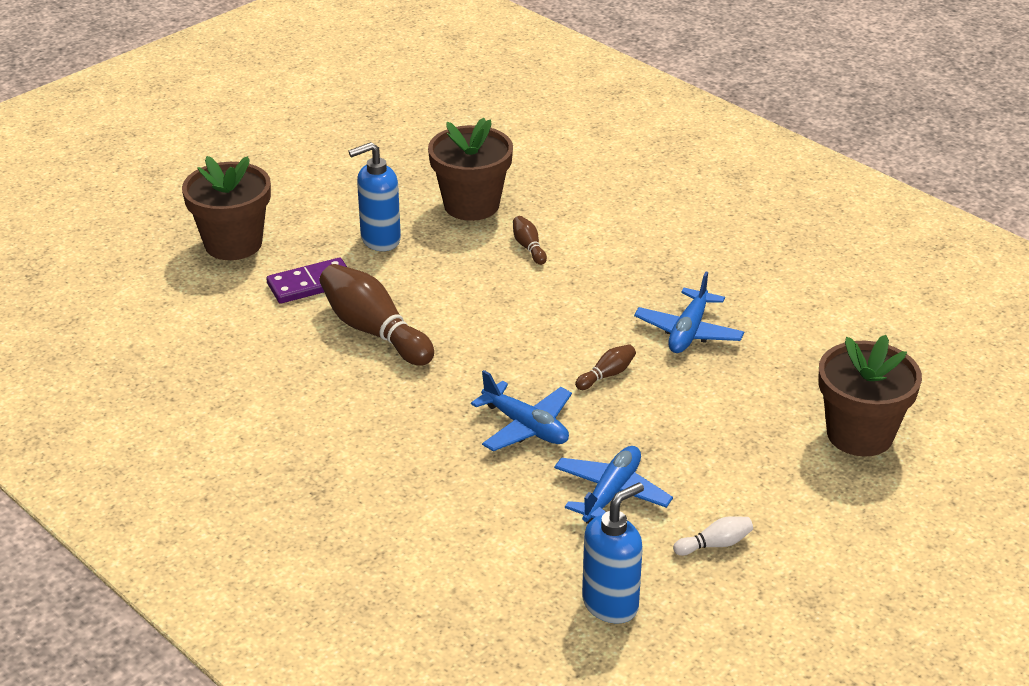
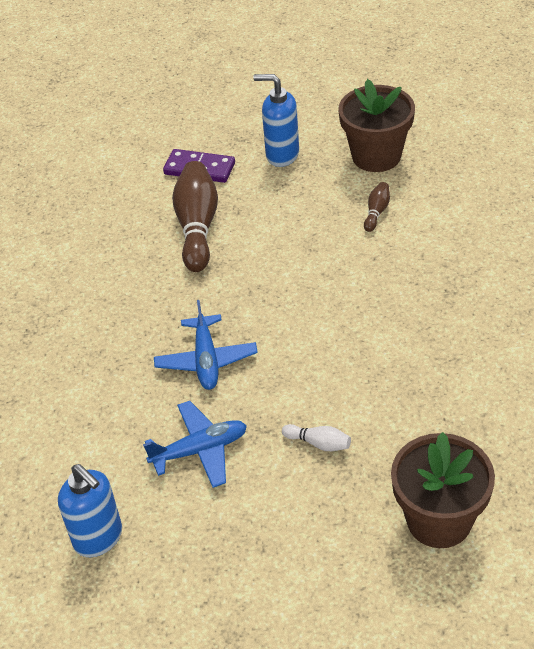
camera: 45 degrees right, 10 degrees up
brown flower pot [182,156,271,260] -> none
brown bowling pin [575,344,636,390] -> none
blue soap dispenser [582,482,644,624] -> blue soap dispenser turned 45 degrees clockwise [58,464,122,557]
blue plane [634,272,744,353] -> none
white bowling pin [673,516,753,556] -> white bowling pin moved to [282,424,351,451]

